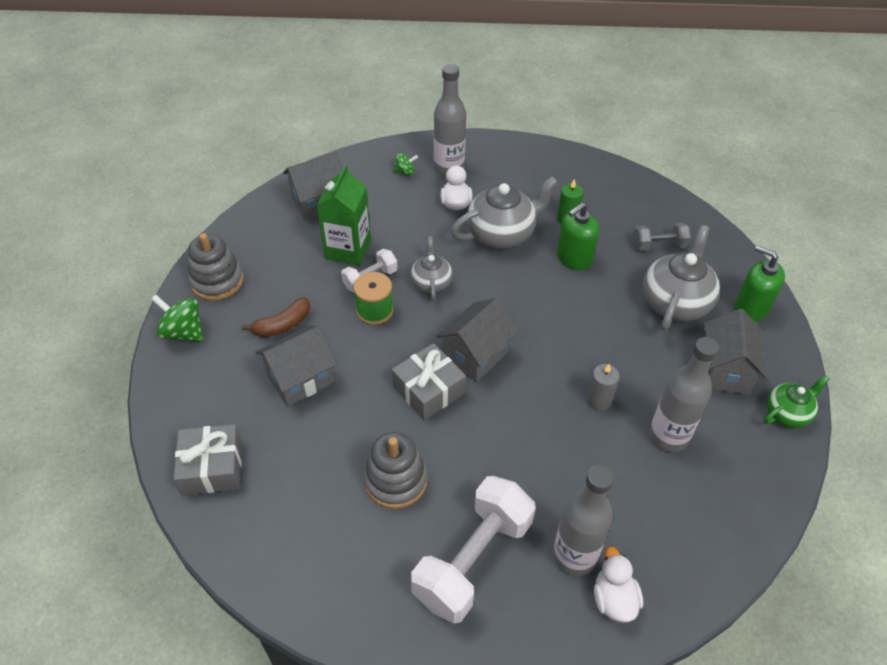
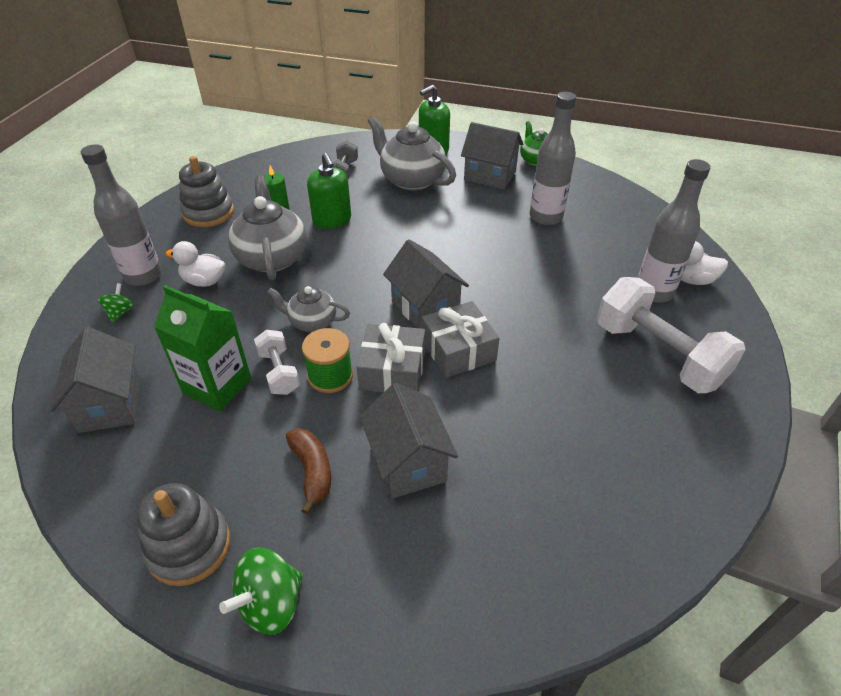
camera: 75 degrees left, 5 degrees down
grey gift [174,424,242,495] -> grey gift moved to [357,323,425,392]
grey stacking toy [363,432,428,509] -> grey stacking toy moved to [179,156,234,227]
grey candle [586,363,619,411] -> none

